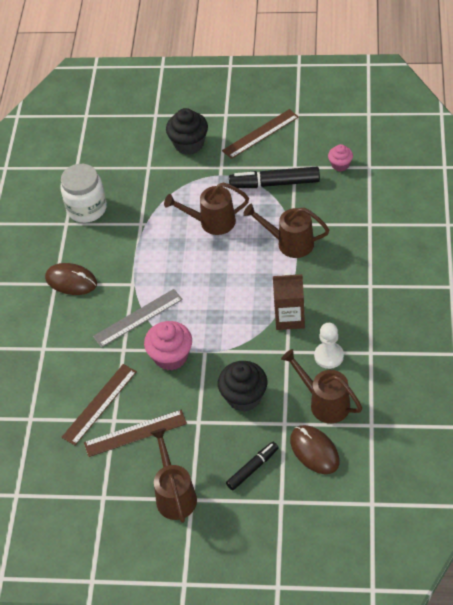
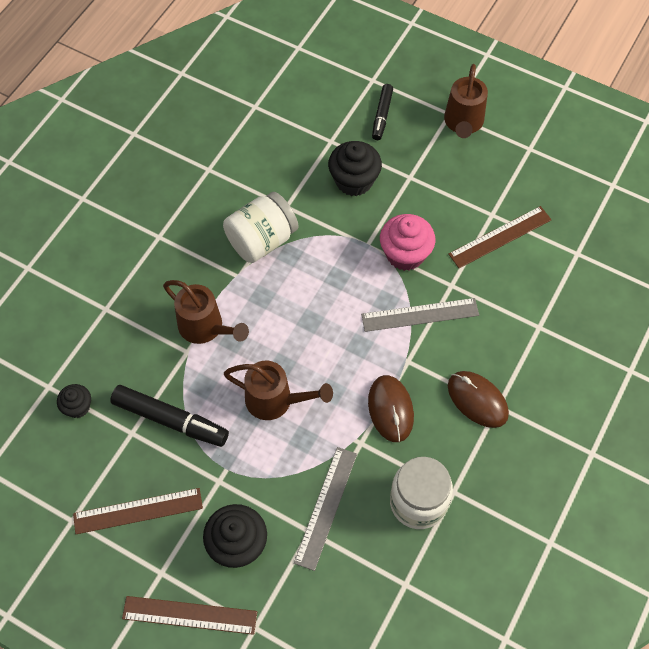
camera: 160 degrees left, 10 degrees up
brown ruler [84,410,187,457] -> brown ruler moved to [122,596,257,635]
black marker [226,442,279,490] -> black marker turned 60 degrees counterclockwise [372,84,393,140]
brown carton [273,273,305,330] -> white jar [223,192,298,263]
brown watering can [281,349,362,423] -> none
brown mouse [290,425,340,474] -> brown mouse moved to [368,375,414,442]
white pawn [314,323,344,369] -> none
pink cupcake [328,144,353,171] -> black cupcake [57,384,91,418]
none -> grey ruler [294,447,357,571]

